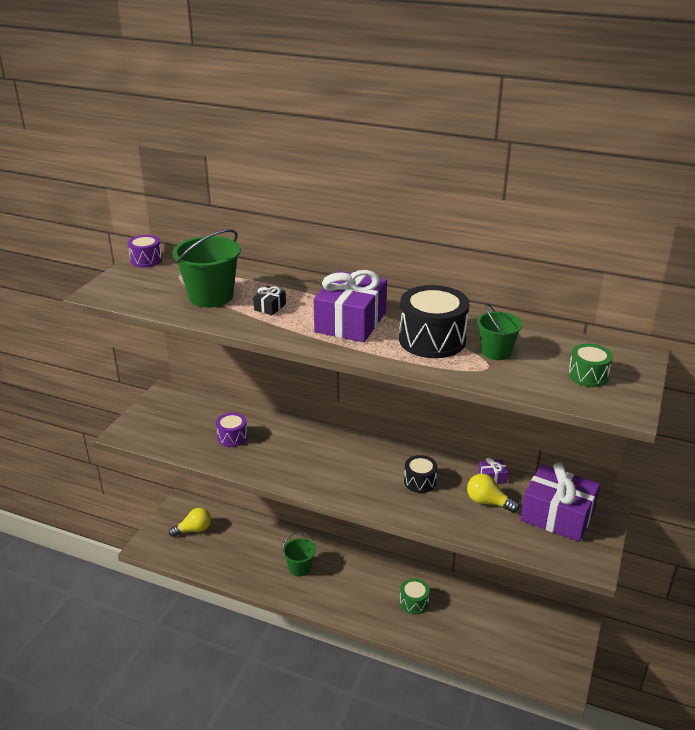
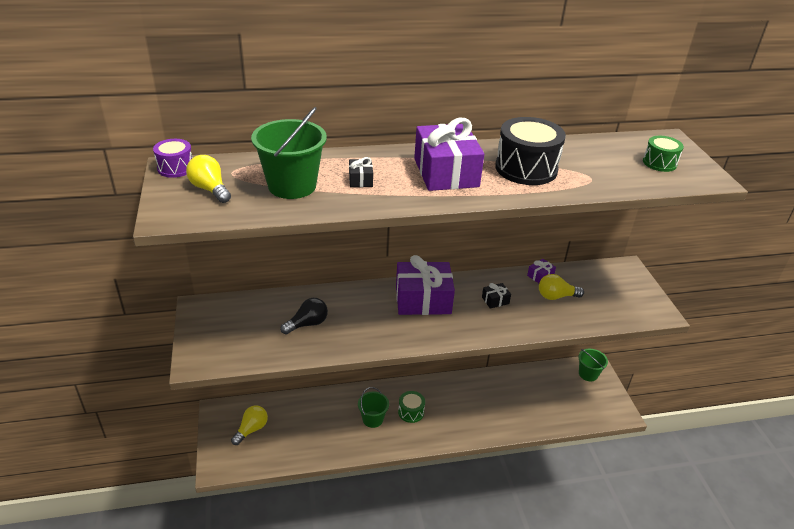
camera: 35 degrees left, 5 degrees up
purple drum [216,413,248,447] -> black light bulb [280,298,328,334]
green drum [400,578,430,614] -> green drum moved to [398,391,425,423]
black drum [404,455,438,493] -> black gift [482,283,511,309]
green bucket [477,303,523,360] -> green bucket moved to [579,349,608,382]
purple gift [520,462,600,542] -> purple gift moved to [396,255,455,315]
none -> yellow light bulb [186,155,231,203]

